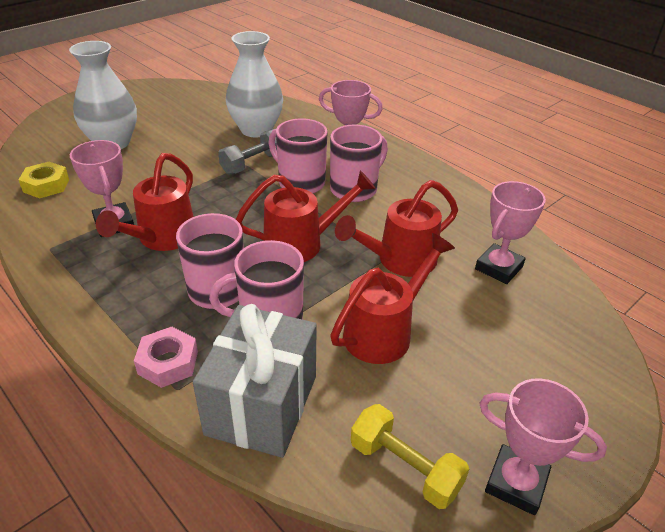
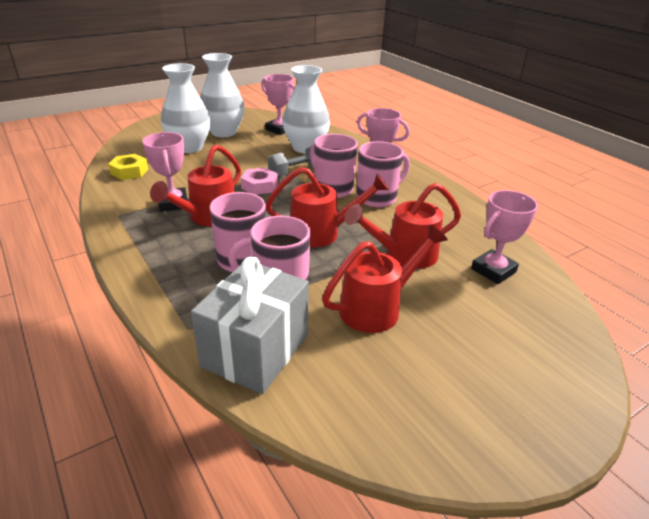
camera: 10 degrees right, 5 degrees down
pink nut [134,327,198,388] -> pink nut moved to [241,167,278,195]
yellow dumbbell [351,404,469,509] -> none
pink trophy [479,378,607,515] -> pink trophy moved to [261,74,295,135]
none -> white vase [200,53,244,137]

